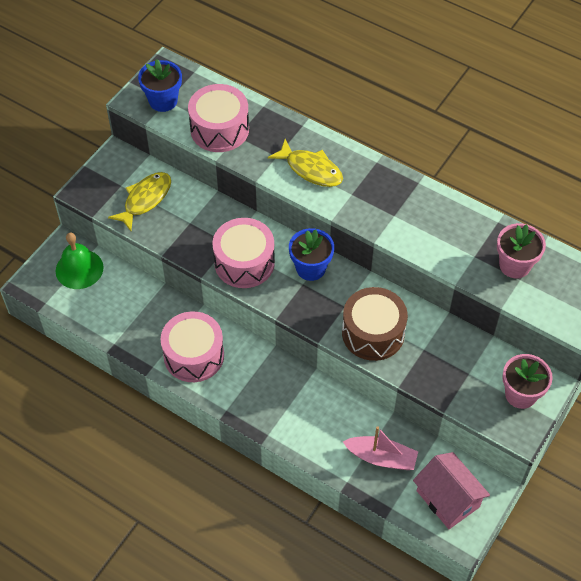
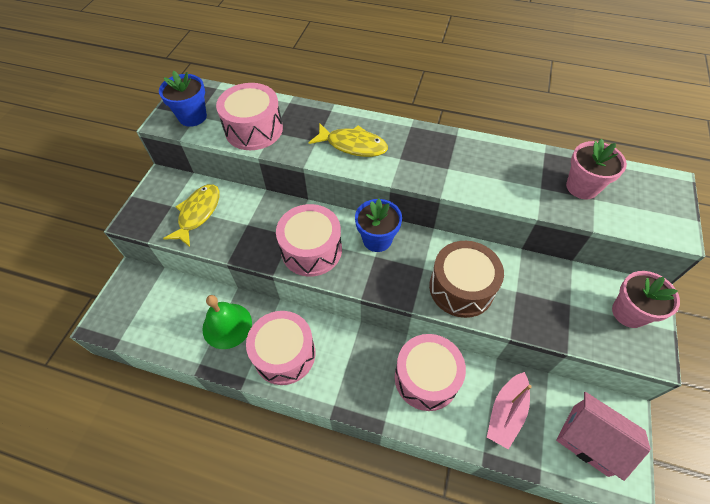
camera: 15 degrees left, 0 degrees up
green bell [56,233,103,289] -> green bell moved to [202,295,252,349]
pink boat [343,426,418,470] -> pink boat turned 120 degrees clockwise [487,372,532,450]
none -> pink drum [395,334,466,411]

